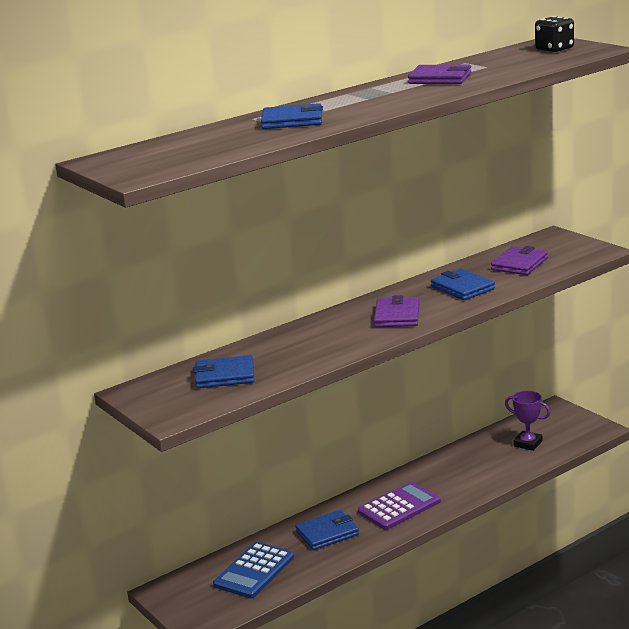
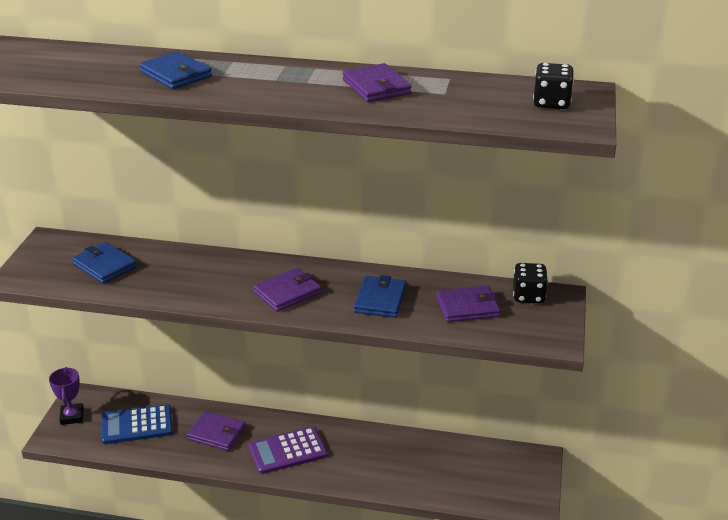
camera: 45 degrees right, 10 degrees up
blue wallet [295,510,359,550] -> purple wallet [187,411,246,451]
purple calculator [358,482,441,530] -> purple calculator turned 150 degrees clockwise [249,427,327,474]
purple trophy [505,391,551,451] -> purple trophy moved to [49,367,83,425]
none -> black dice [513,263,548,304]

